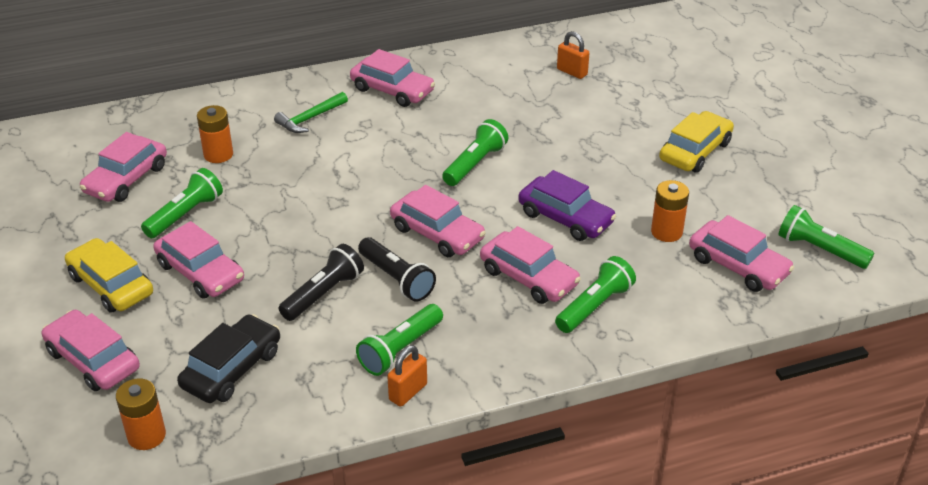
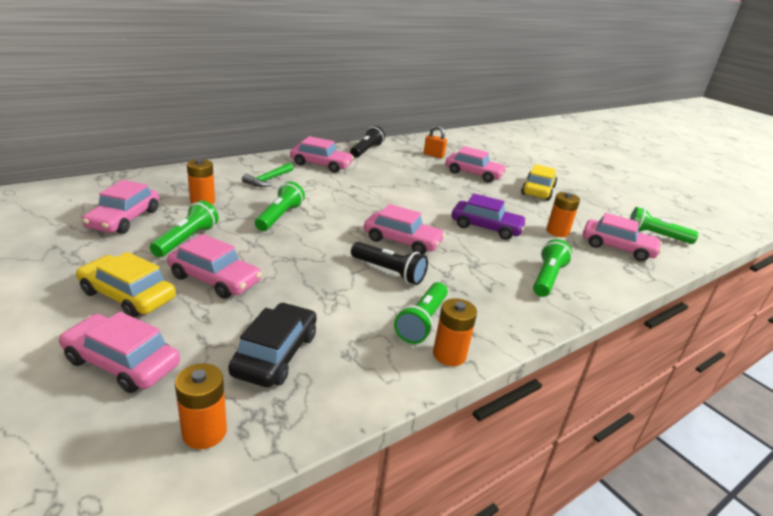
camera: 20 degrees left, 10 degrees down
black flashlight [279,244,364,321] -> black flashlight moved to [350,126,385,158]
orange padlock [387,345,427,407] -> orange battery [433,298,477,366]
green flashlight [442,119,509,186] -> green flashlight moved to [255,181,305,231]
pink car [480,226,581,304] -> pink car moved to [445,146,507,183]

